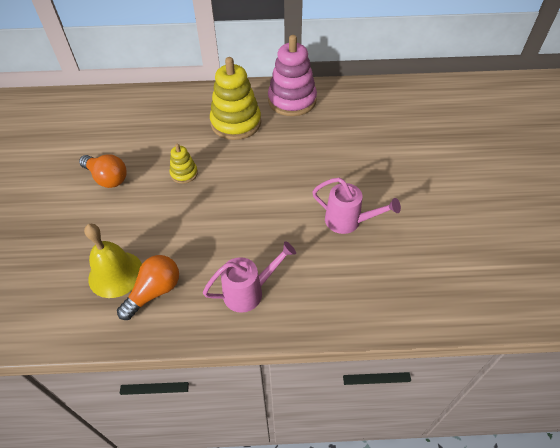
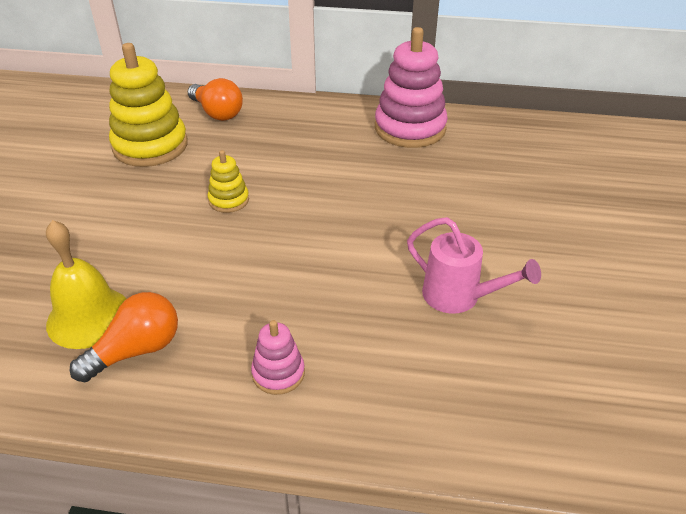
camera: 10 degrees right, 10 degrees down
orange light bulb [79,154,127,188] -> orange light bulb moved to [188,78,243,121]
pink watering can [203,241,296,313] -> pink stacking toy [251,320,305,395]
yellow stacking toy [210,57,261,140] -> yellow stacking toy moved to [109,43,188,167]

